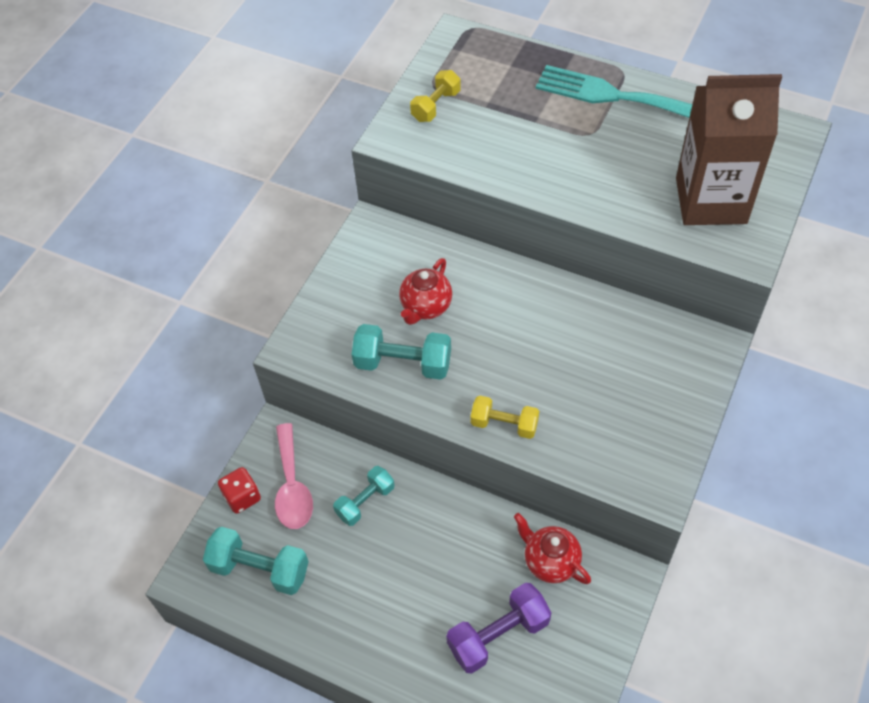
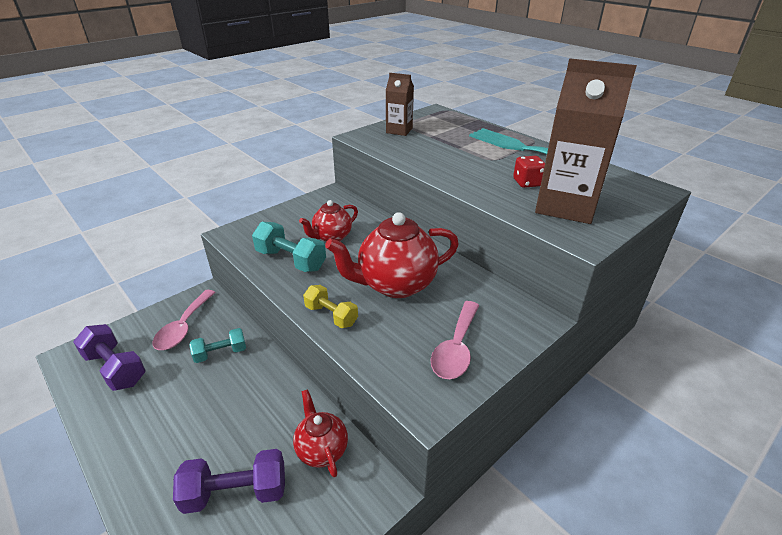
camera: 20 degrees right, 20 degrees down
turquoise dumbbell [203,527,309,595] -> purple dumbbell [73,324,146,391]
red dice [218,467,261,514] -> red dice moved to [513,156,545,188]
yellow dumbbell [410,70,461,122] -> brown carton [386,73,414,136]
none -> red teapot [325,212,459,298]
none -> pink spoon [431,301,479,379]

